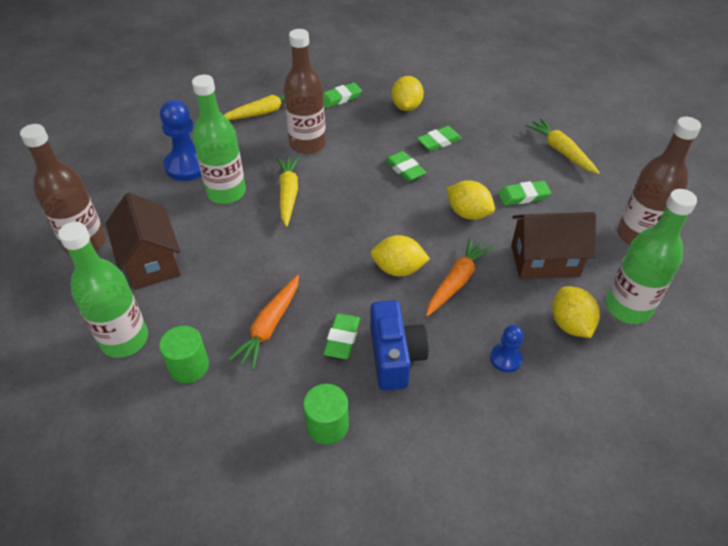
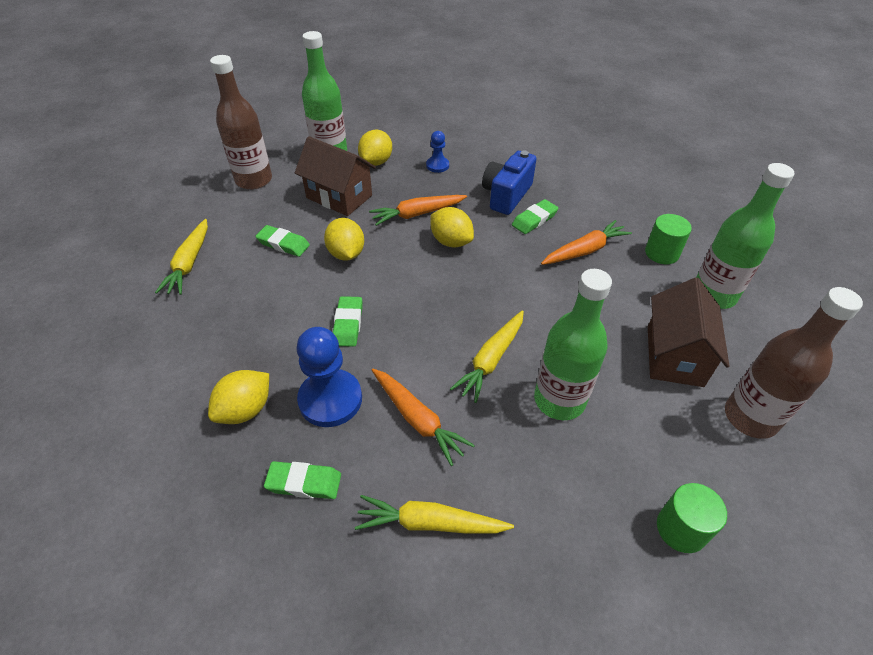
camera: 145 degrees left, 0 degrees up
blue pawn [160,100,202,181] -> blue pawn moved to [297,327,362,427]
brown bottle [284,29,326,154] -> orange carrot [372,369,475,466]
green cylinder [303,384,349,445] -> green cylinder moved to [657,483,727,553]
green eraser [417,126,462,151] -> none

